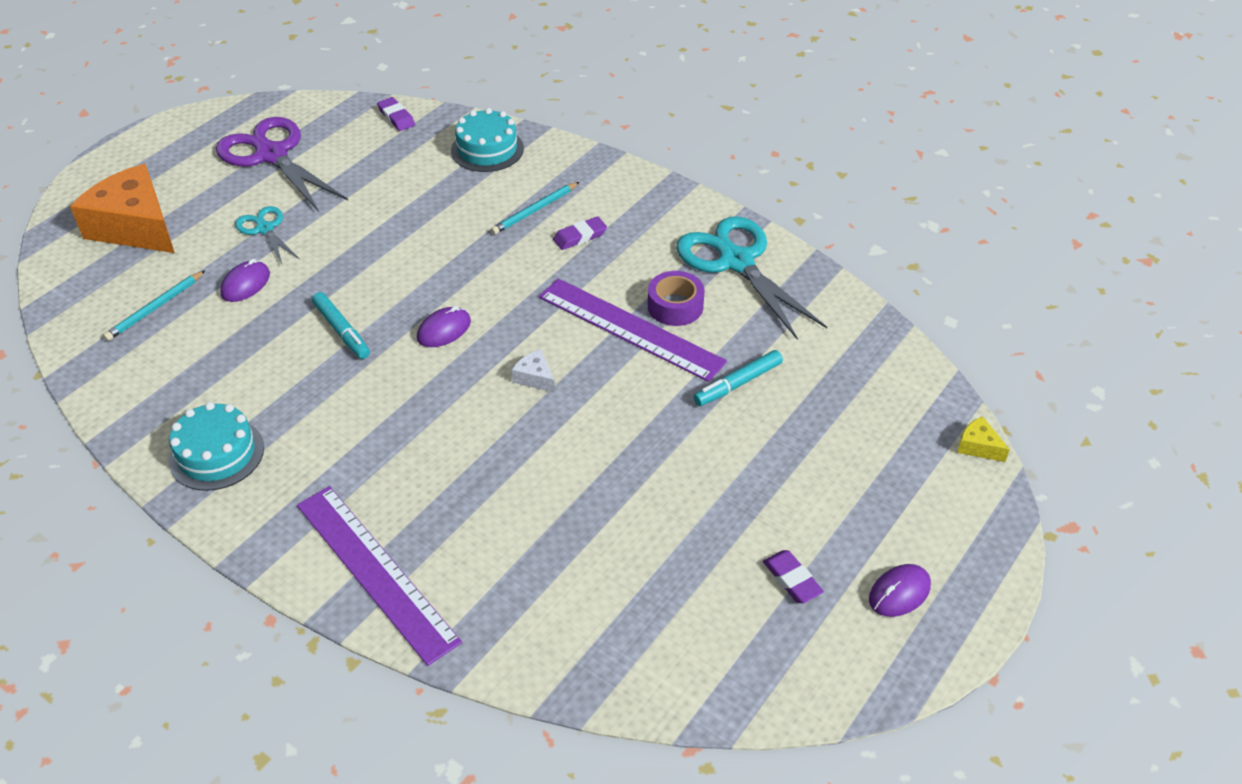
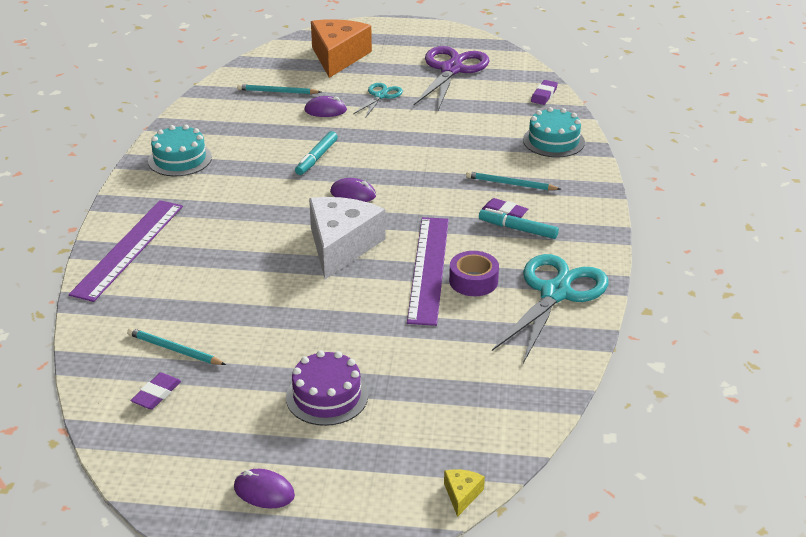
camera: 60 degrees right, 10 degrees down
white cheese [512,349,555,393] -> white cheese [309,197,385,279], size x2.49
turquoise marker [693,350,783,406] -> turquoise marker moved to [479,208,559,239]
purple eraser [763,550,824,603] -> purple eraser moved to [131,372,181,410]
none -> turquoise pencil [127,328,226,365]
none -> purple cake [286,350,368,426]

